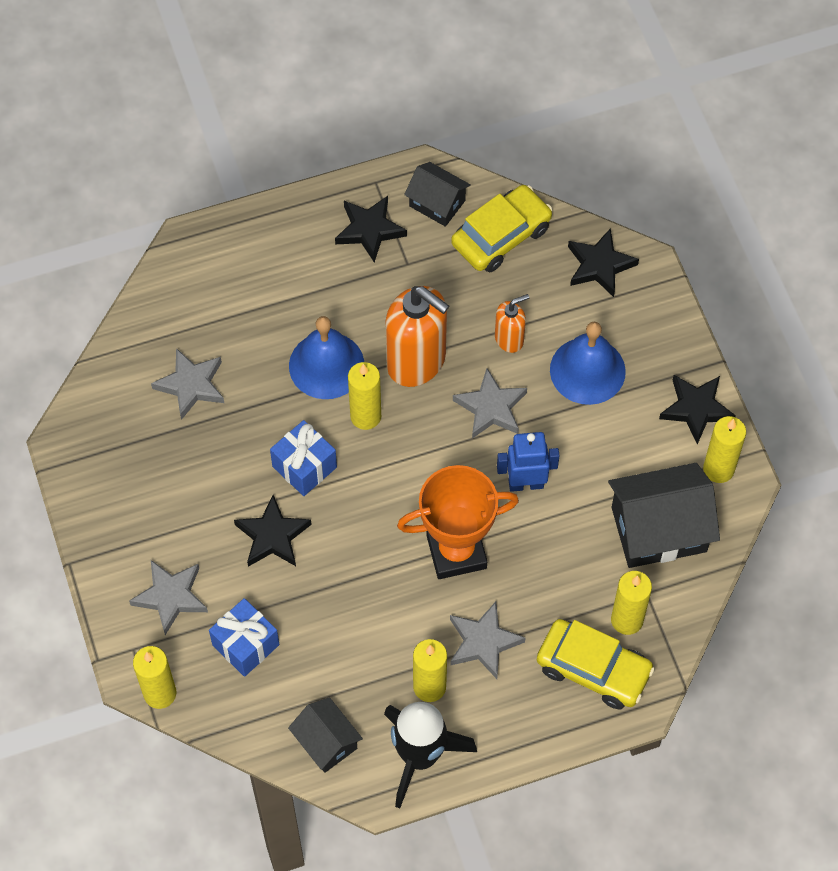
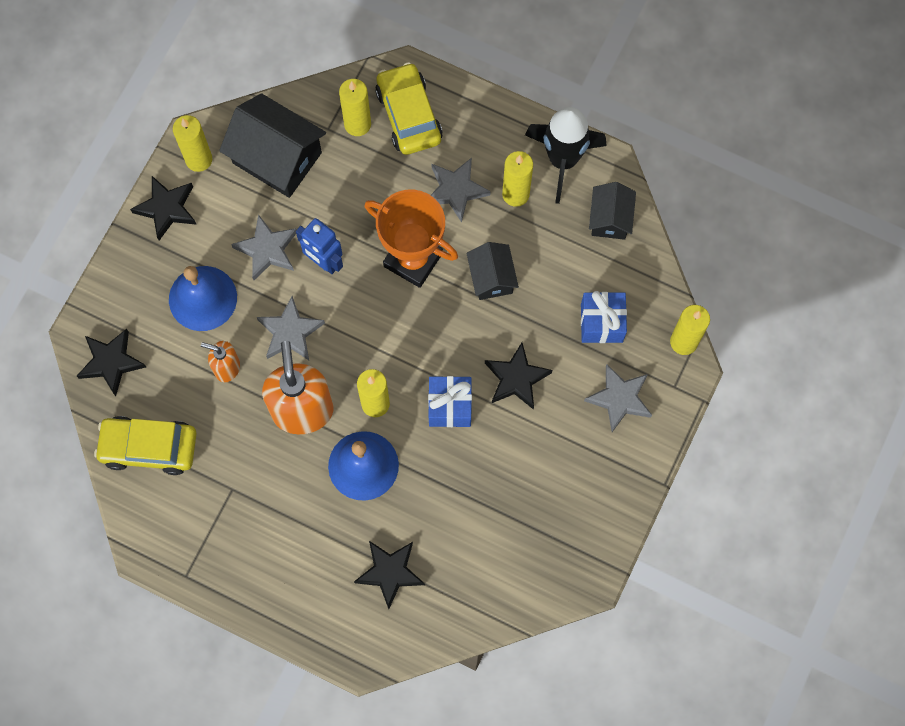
camera: 135 degrees left, 10 degrees up
grey star [151,348,224,420] -> grey star moved to [231,214,297,280]
black star [335,196,407,263] -> black star moved to [354,541,425,609]
black house [404,162,470,227] -> black house moved to [466,242,519,300]

